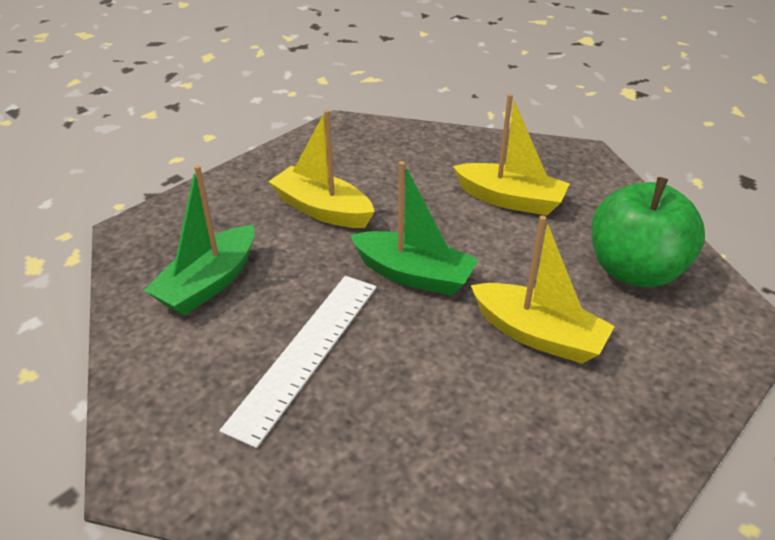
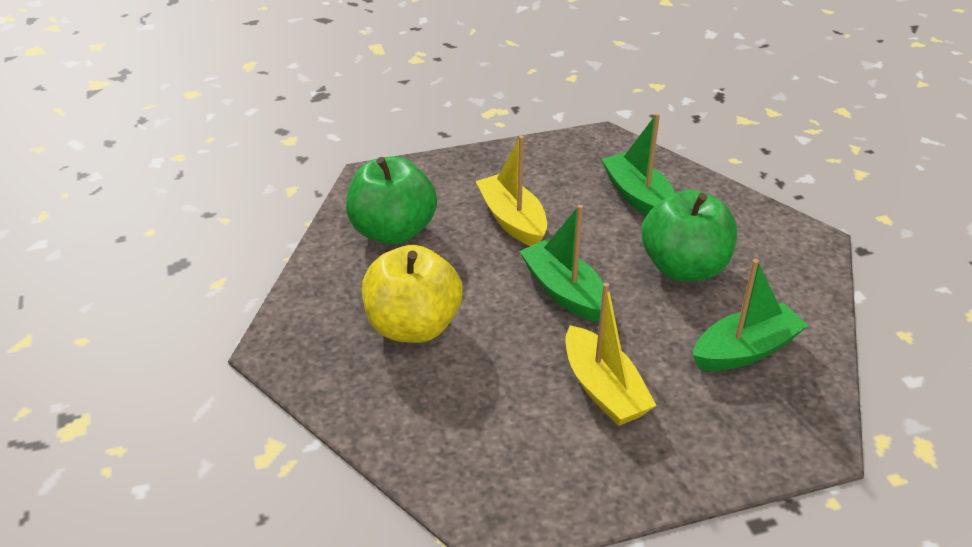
camera: 150 degrees left, 0 degrees up
white ruler [220,276,377,448] -> green apple [642,190,737,281]
yellow boat [453,94,570,216] -> yellow apple [362,245,463,343]
none -> green boat [601,113,675,216]

